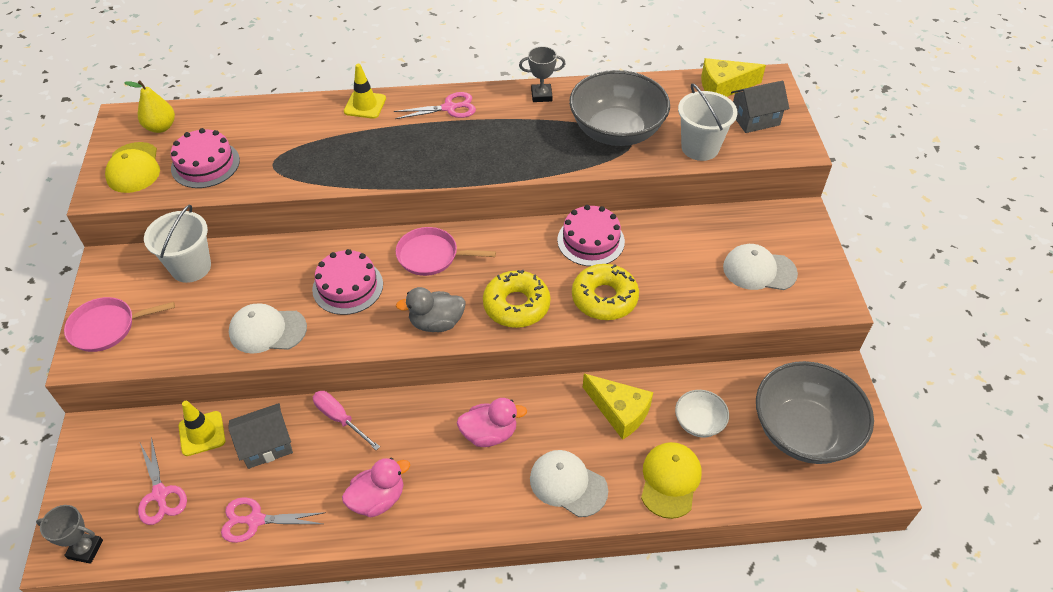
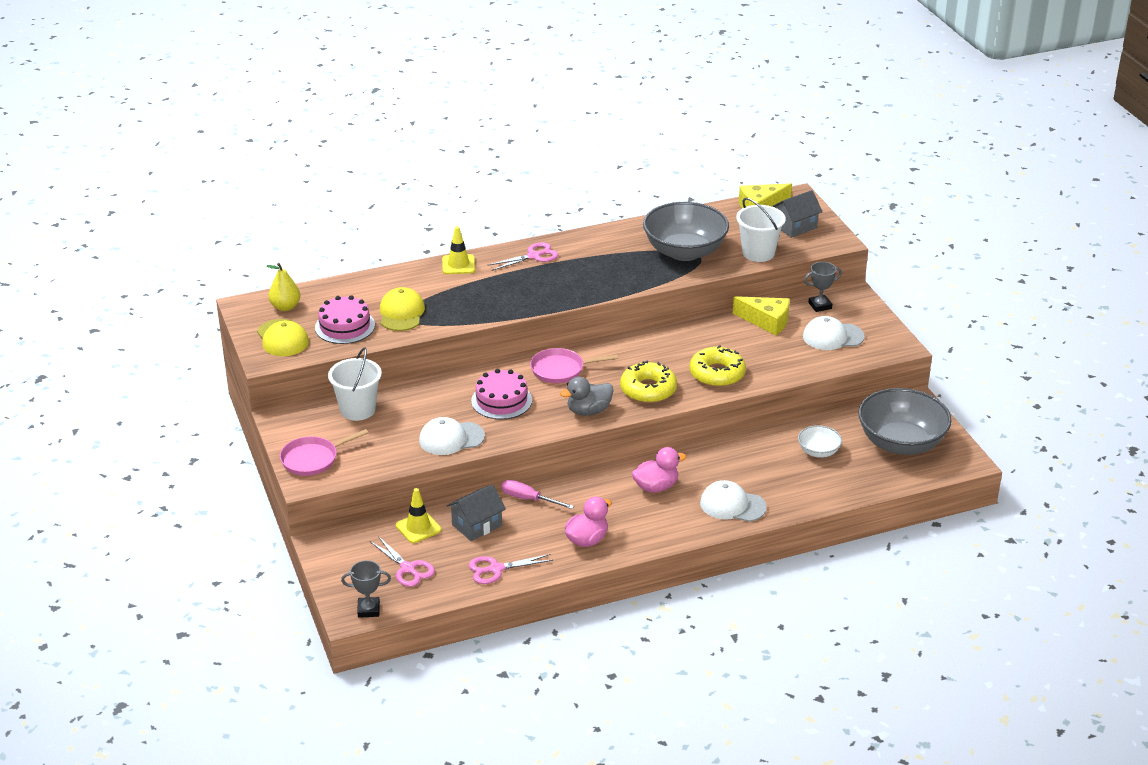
camera: 15 degrees left, 15 degrees down
grey trophy [519,46,566,102] -> grey trophy moved to [804,262,842,312]
pink cake [557,205,625,266] -> none
yellow cheese [583,374,653,440] -> yellow cheese moved to [733,296,790,335]
yellow cap [641,442,701,519] -> yellow cap moved to [380,287,425,331]

